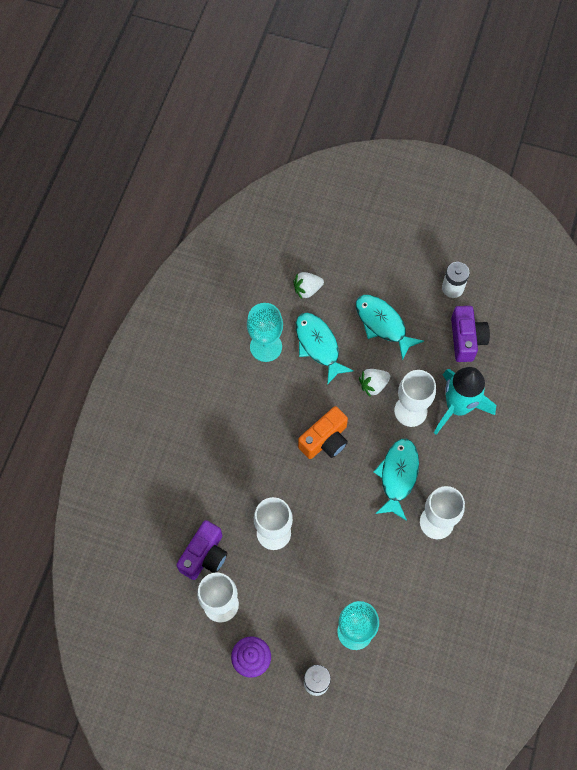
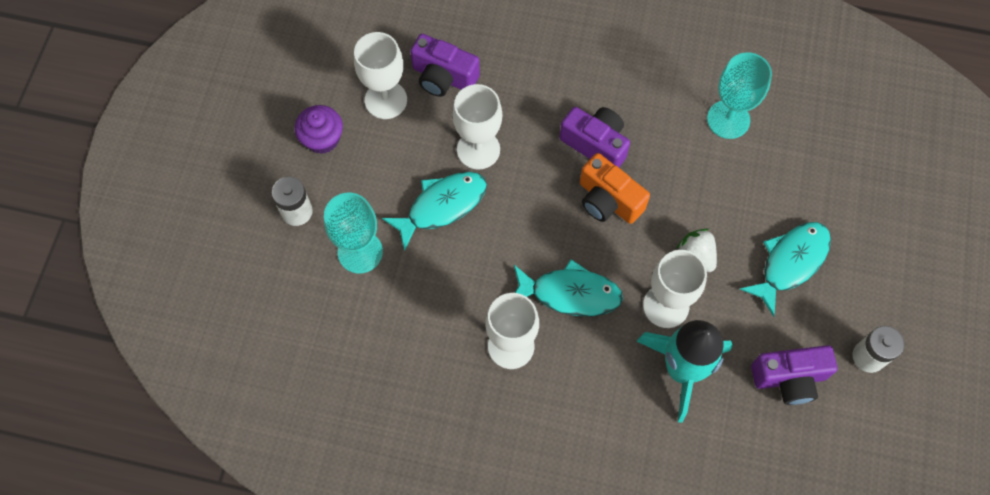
camera: 85 degrees right, 0 degrees up
white strawberry [293,272,324,299] -> none
turquoise fish [296,313,354,385] -> turquoise fish moved to [382,172,487,251]
none -> purple camera [559,107,630,167]

